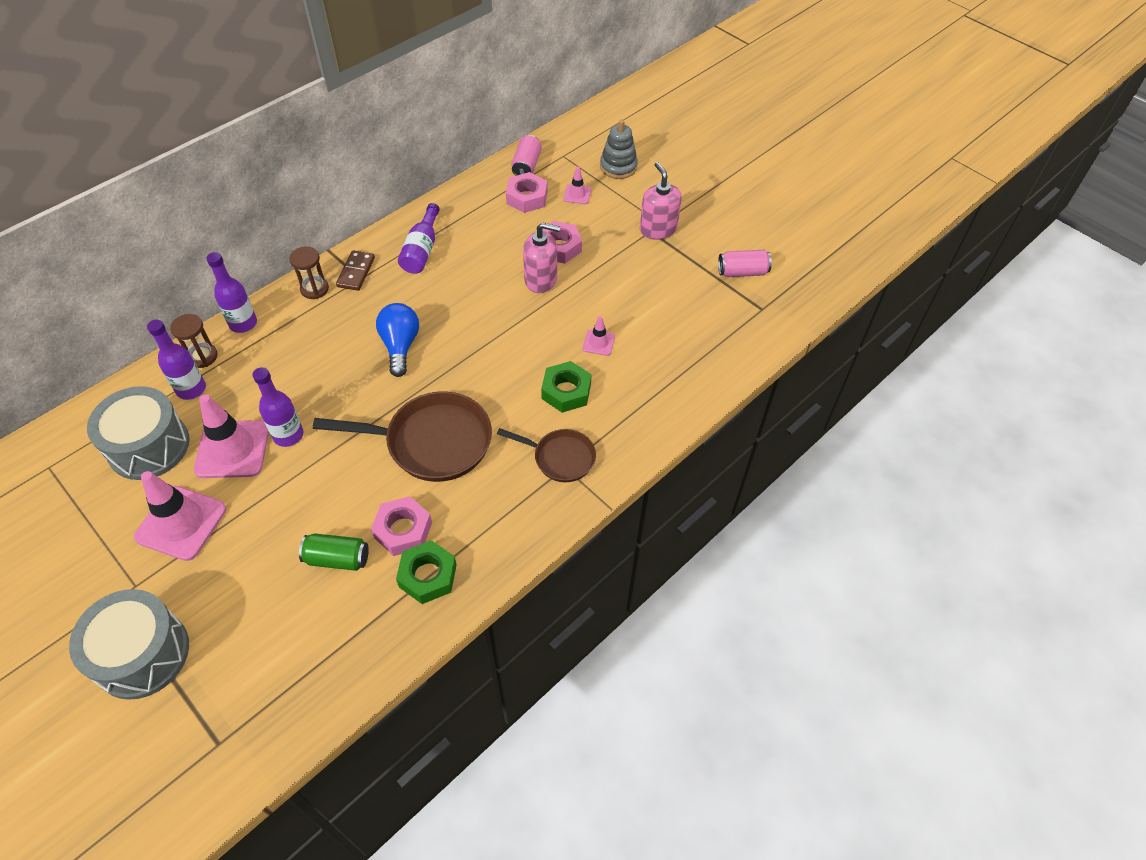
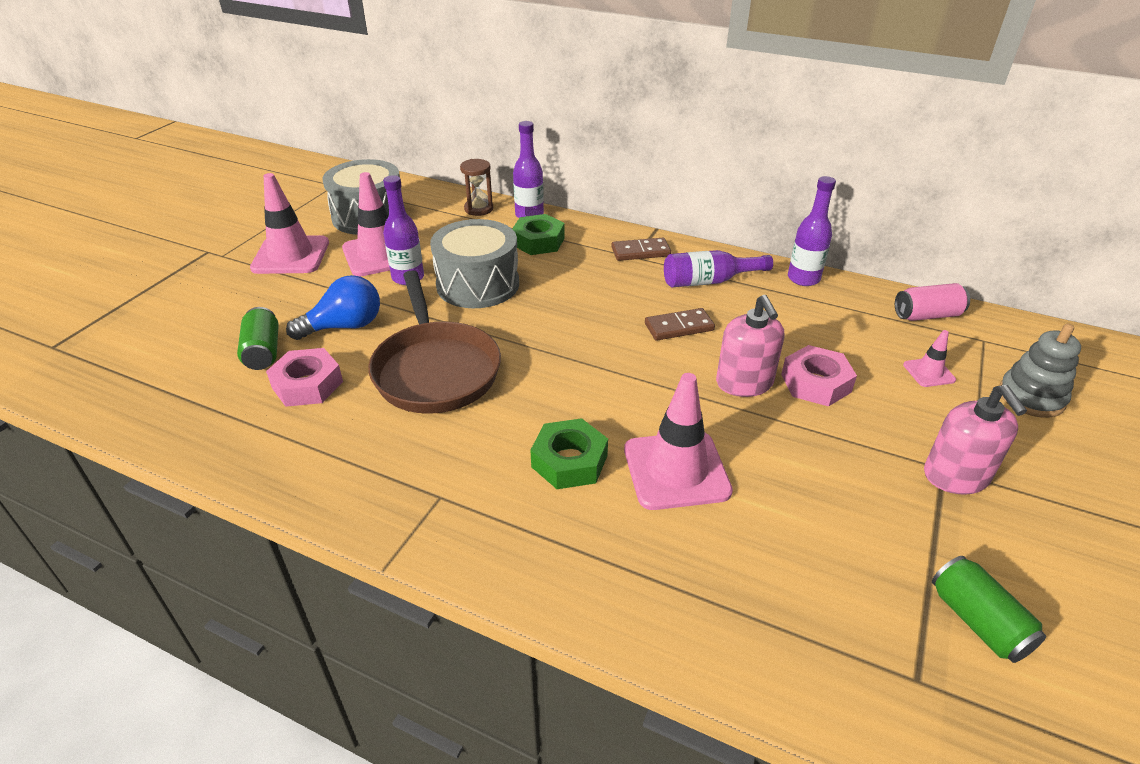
camera: 70 degrees right, 15 degrees down
grey drum [69,589,189,700] -> grey drum moved to [430,219,519,308]
purple bottle [147,319,206,400] -> purple bottle moved to [788,176,836,286]
brown hourglass [289,247,329,299] -> none
blue light bulb [376,303,419,377] -> blue light bulb moved to [286,275,380,340]
green nut [396,540,457,604] -> green nut moved to [512,214,565,255]
brown pan [497,428,596,482] -> none
pink nut [506,172,548,213] -> none
pink traffic cone [583,316,615,356] -> pink traffic cone [624,373,733,510], size x2.07
pink soap dispenser [640,162,682,240] -> pink soap dispenser turned 120 degrees clockwise [924,385,1027,495]
pink can [718,250,772,277] -> green can [932,556,1046,663]
none -> brown domino [645,308,715,341]

